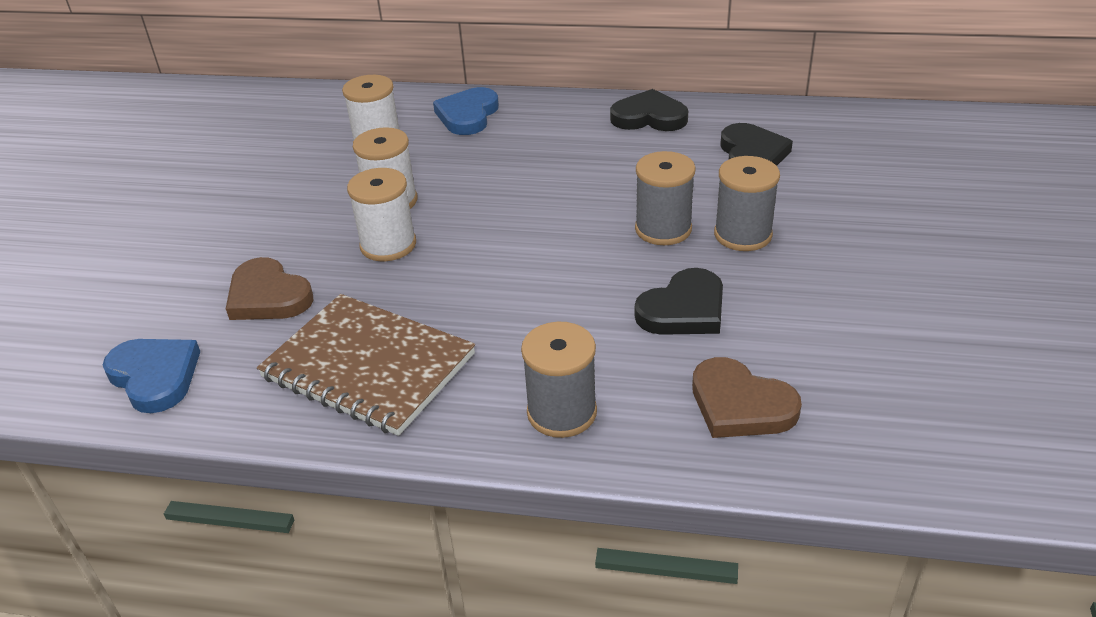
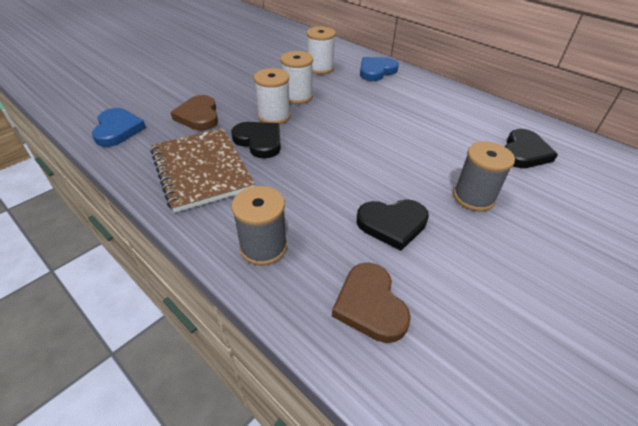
camera: 30 degrees right, 5 degrees up
black heart [610,89,688,131] -> black heart moved to [231,122,281,158]
grey spool [635,151,696,245] -> none

